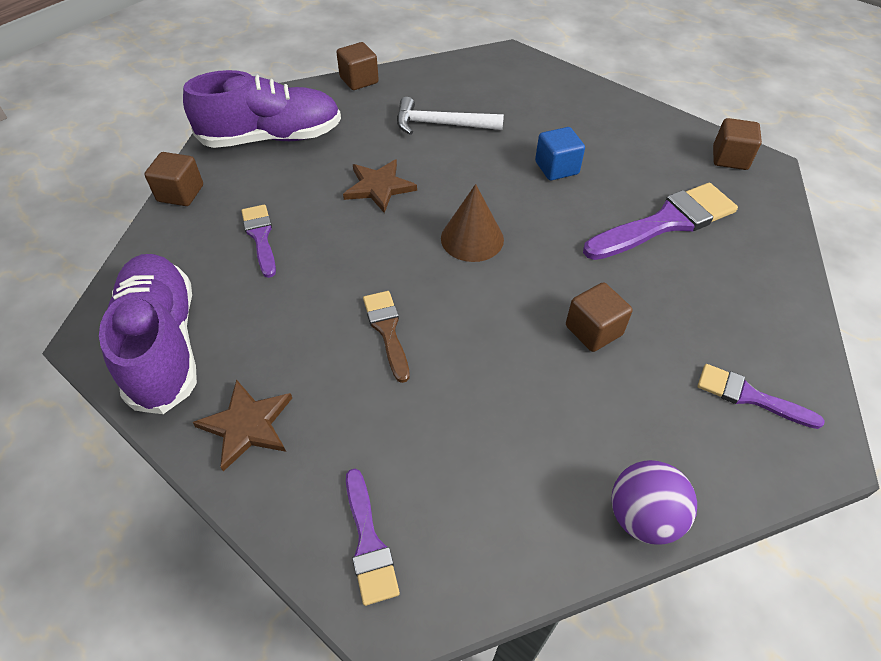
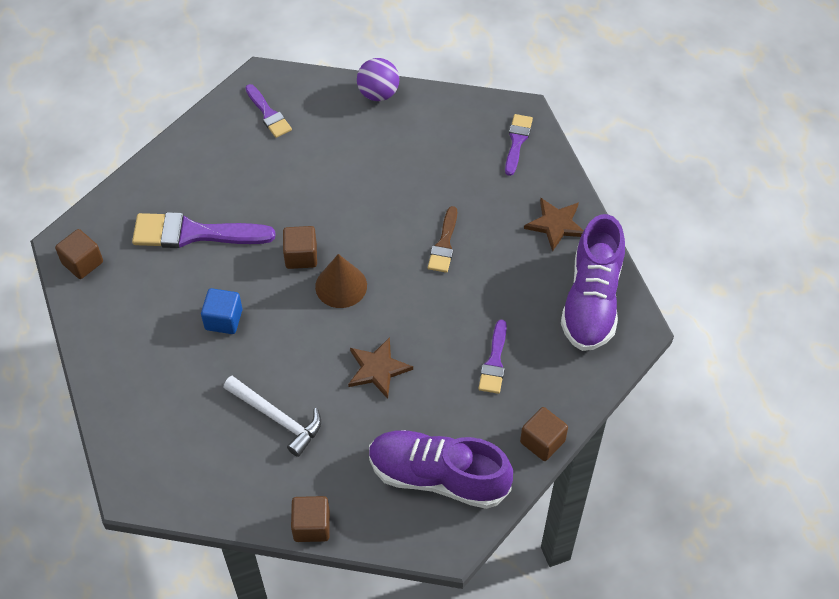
camera: 150 degrees left, 5 degrees up
brown cube [566,282,633,352] -> brown cube moved to [283,226,317,269]

